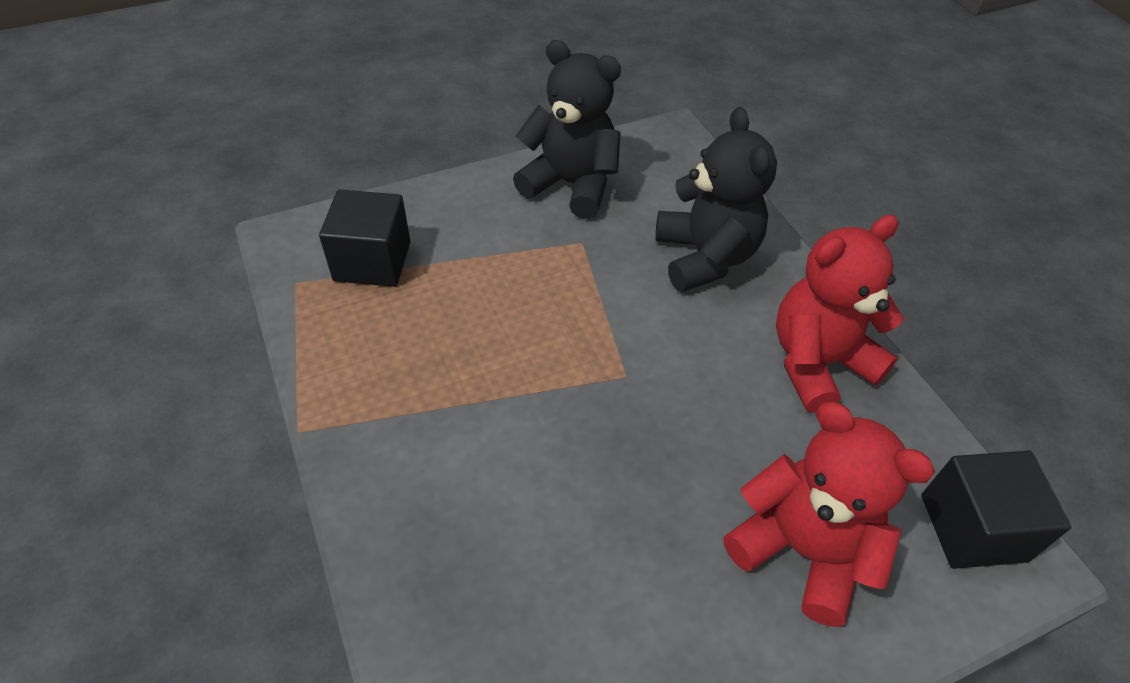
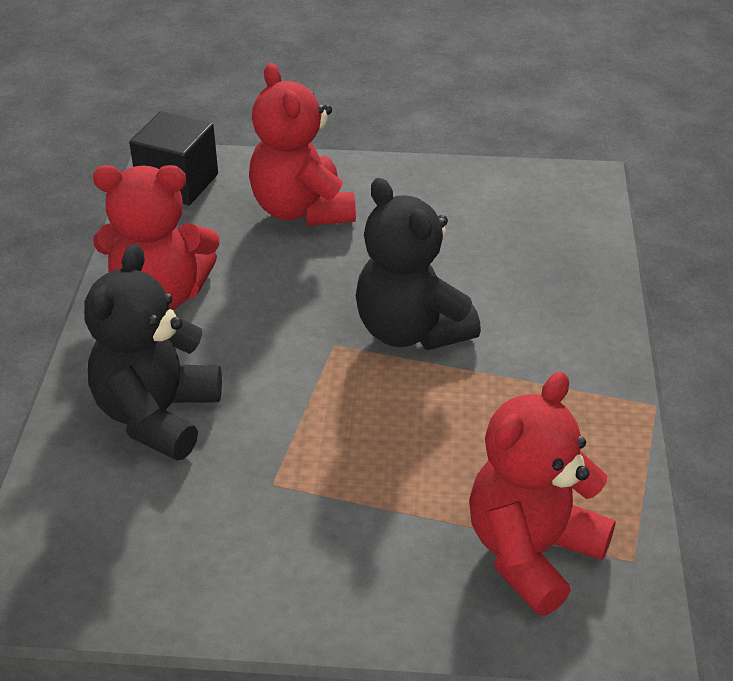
camera: 150 degrees left, 10 degrees down
black cube [319,189,411,287] -> red teddy bear [469,372,616,616]
black teddy bear [513,40,621,219] -> black teddy bear moved to [356,178,481,350]

